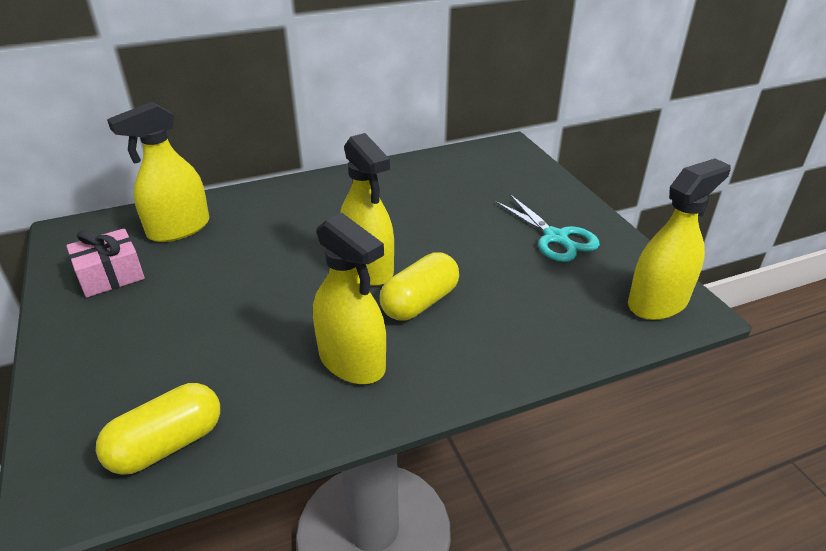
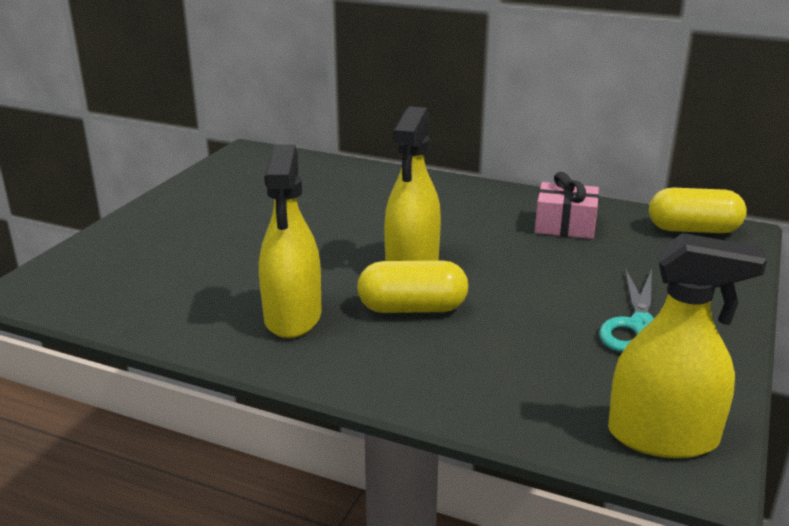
camera: 45 degrees right, 10 degrees down
pink gift [66,228,145,298] -> pink gift moved to [535,172,599,239]
yellow capsule [96,383,220,475] -> yellow capsule moved to [649,188,747,233]
yellow spray bottle [107,102,209,242] -> none

